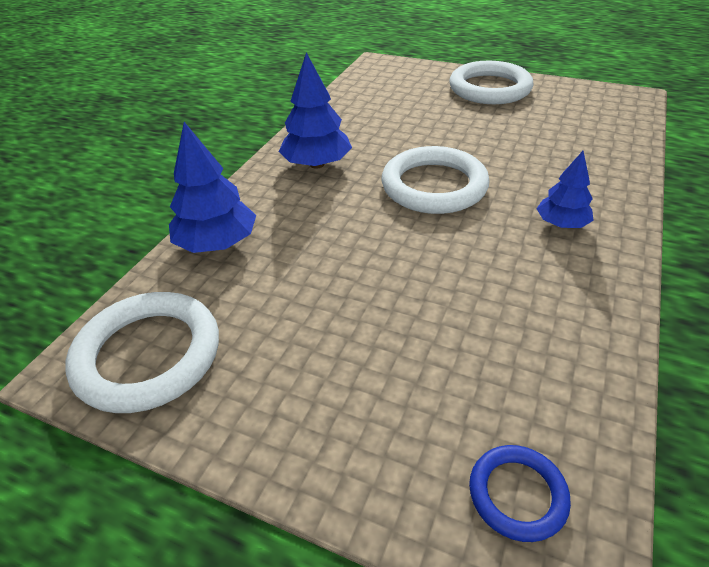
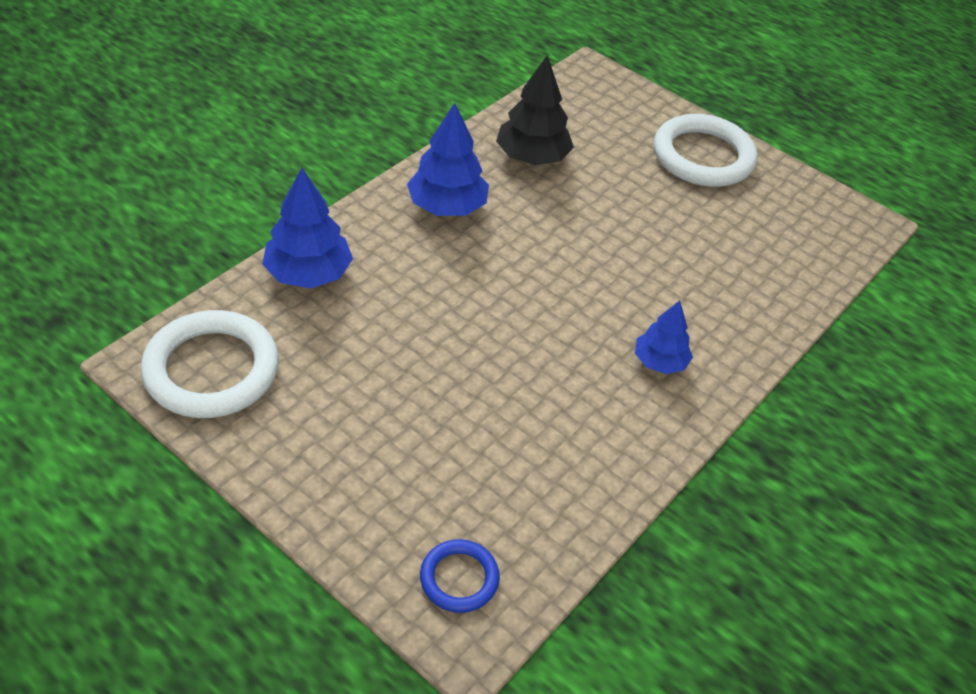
camera: 10 degrees right, 5 degrees up
white ring [382,146,490,214] -> none
none -> black tree [496,55,574,165]

